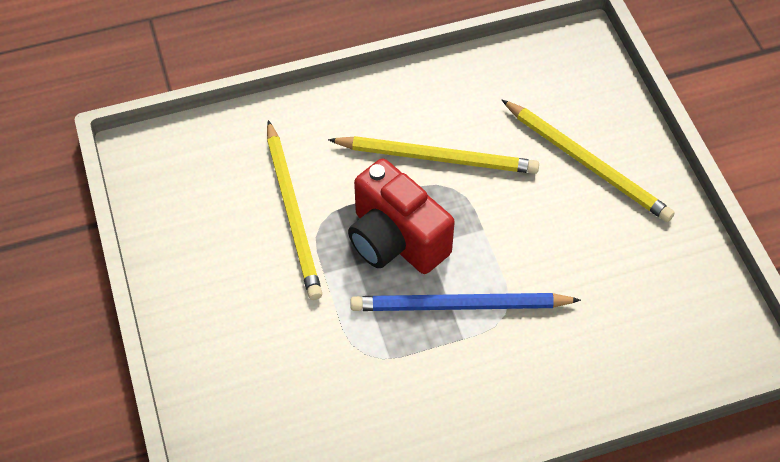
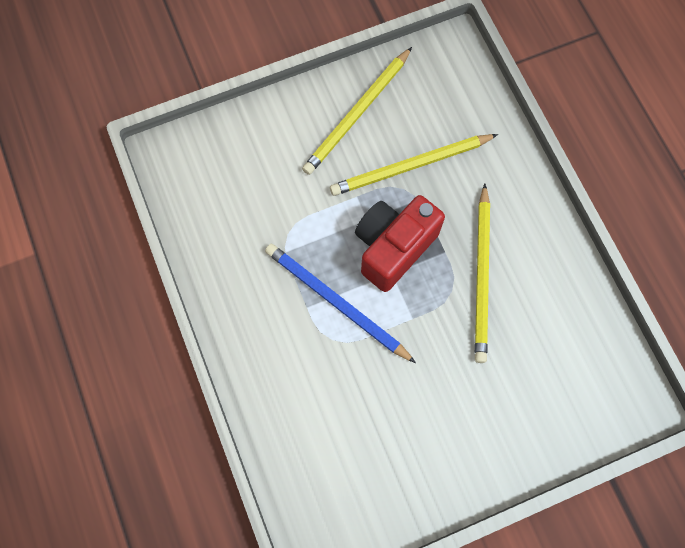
camera: 85 degrees right, 15 degrees up
blue pencil [350,293,581,311] -> blue pencil turned 45 degrees counterclockwise [265,244,416,363]
yellow pencil [502,100,675,222] -> yellow pencil moved to [302,47,412,175]

